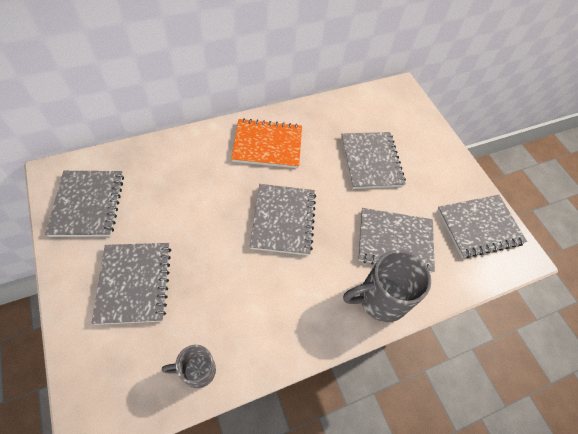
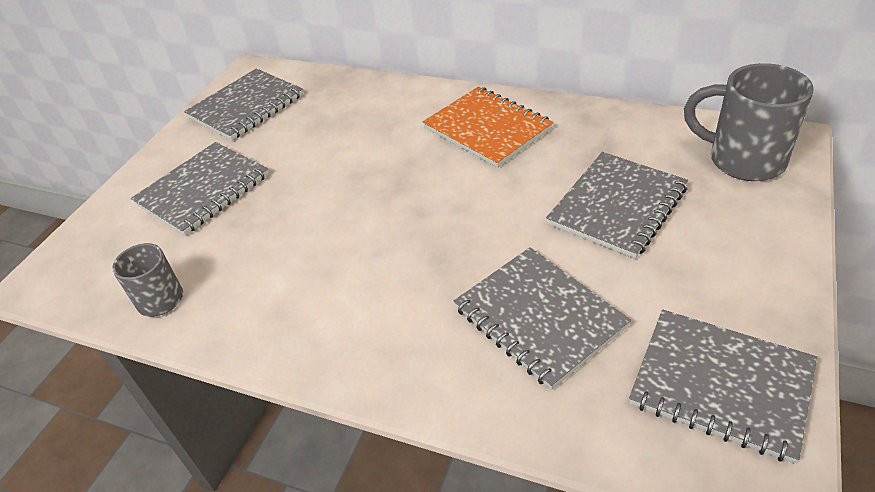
camera: 55 degrees right, 15 degrees down
grey notebook [250,184,316,256] -> none
grey mug [343,250,431,322] -> grey mug moved to [684,63,814,181]

